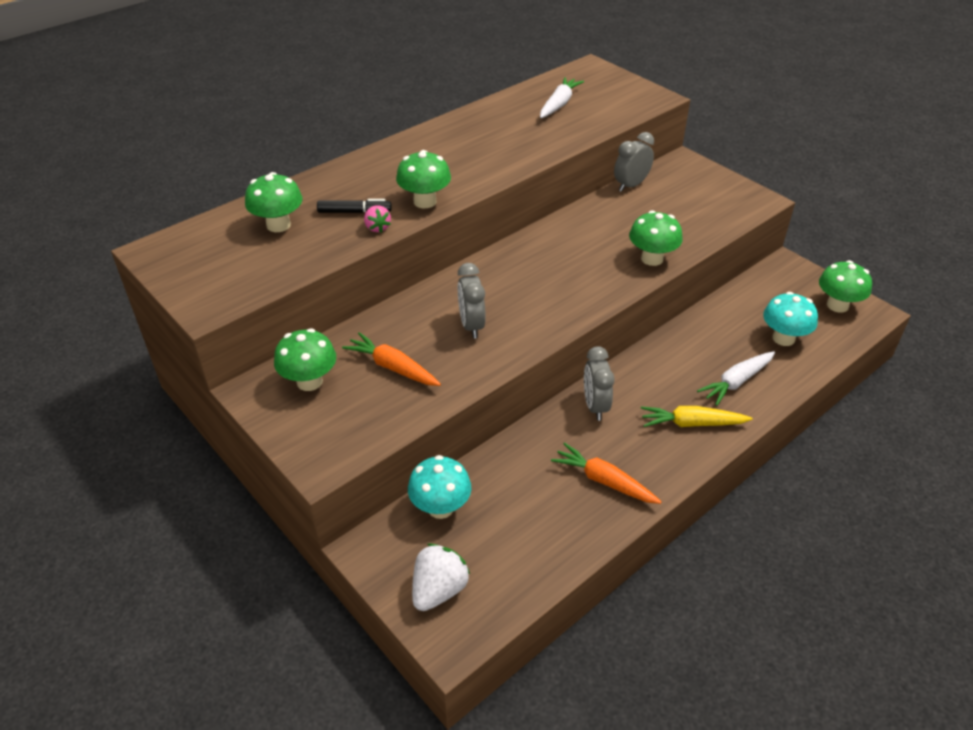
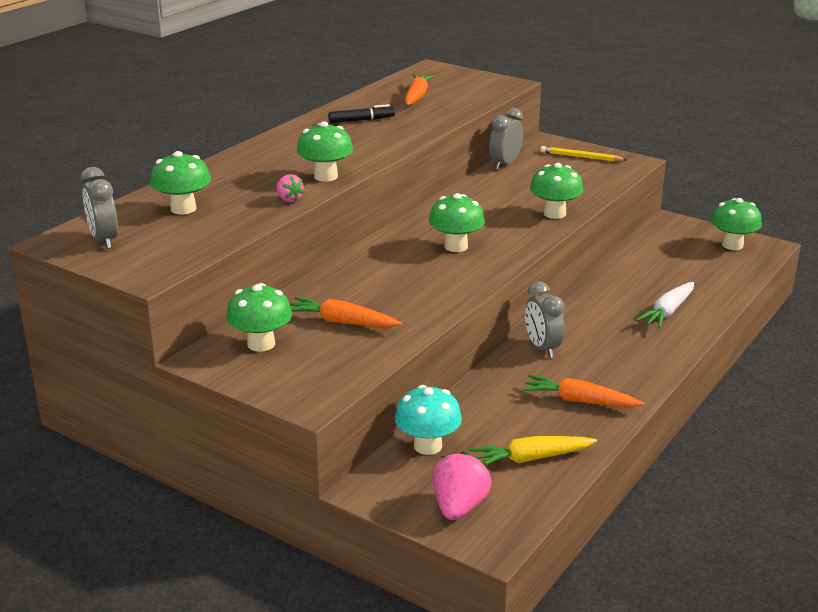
camera: 15 degrees left, 15 degrees down
black marker [317,199,392,213] -> black marker moved to [328,104,395,123]
white strawberry [412,544,470,611] -> pink strawberry [433,451,491,520]
grey clock [458,263,486,339] -> grey clock moved to [81,167,118,249]
white carrot [540,77,584,118] -> orange carrot [405,74,434,105]
yellow carrot [641,406,753,427] -> yellow carrot moved to [470,436,597,464]
turquoise mushroom [763,292,818,346] -> none
none -> green mushroom [429,193,485,252]
none -> yellow pencil [540,146,627,162]

